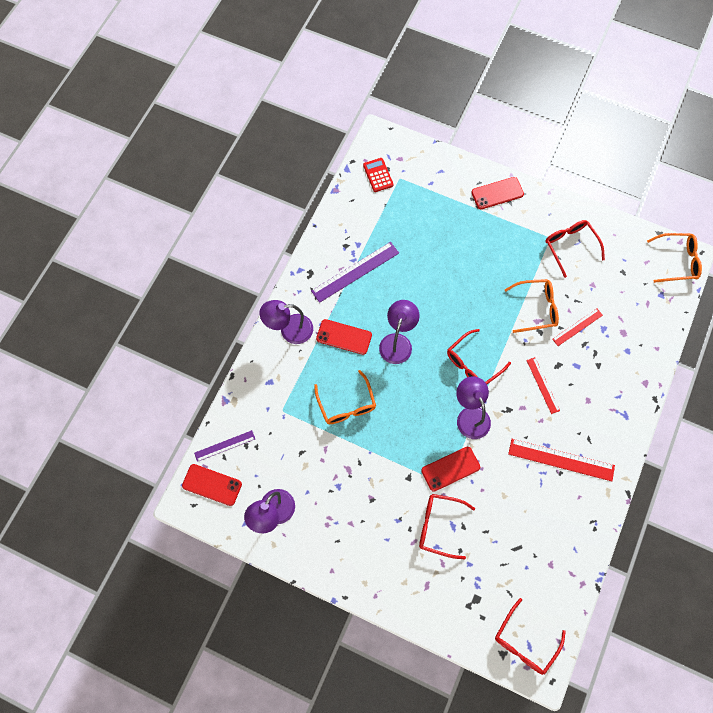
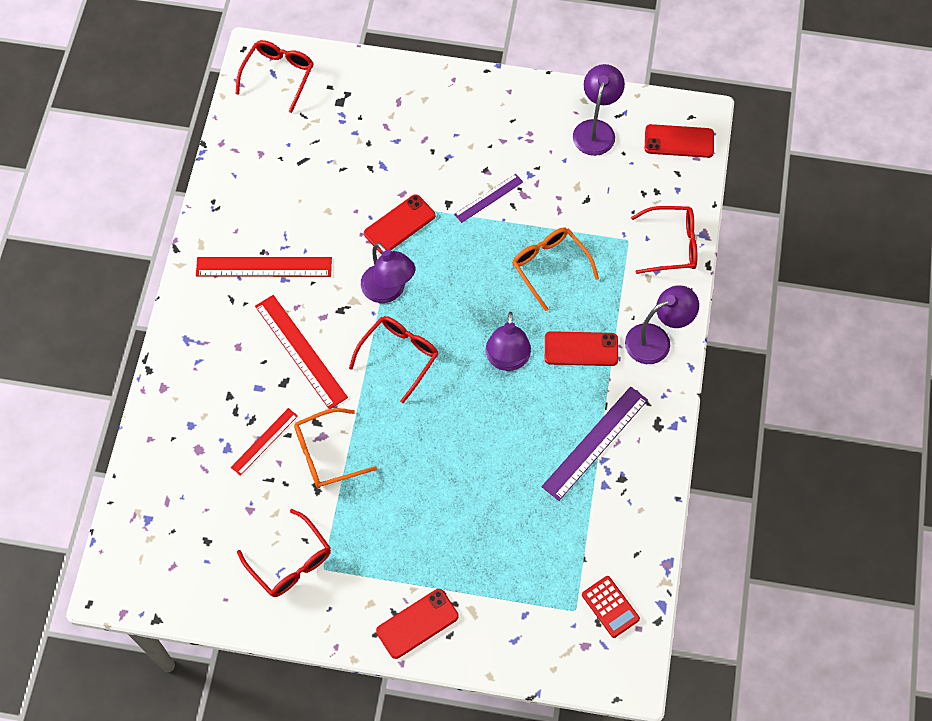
camera: 165 degrees right, 5 degrees down
purple ruler [194,430,255,462] -> purple ruler moved to [454,174,523,223]
red glasses [419,494,475,559] -> red glasses moved to [631,206,697,274]
red ruler [526,357,560,414] -> red ruler [255,295,348,409], size x1.70
orange glasses [647,233,702,283] -> none

